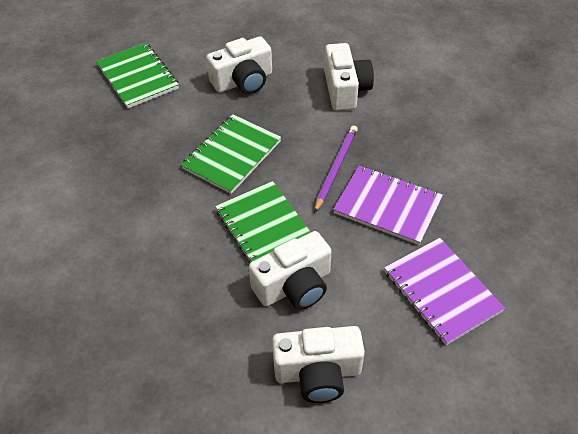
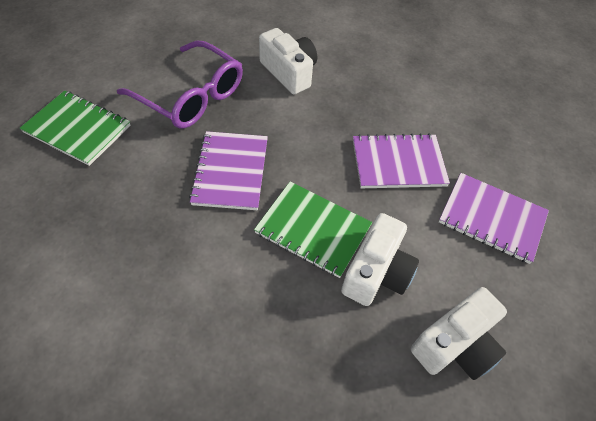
camera: 35 degrees left, 5 degrees up
green notebook [181,114,281,194] -> purple notebook [189,131,268,210]
white camera [206,36,272,94] -> purple glasses [117,41,243,129]
purple pencil [314,125,358,213] -> none

